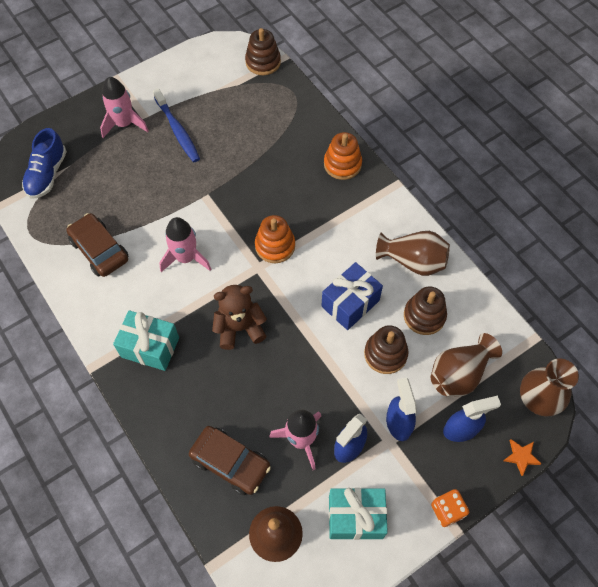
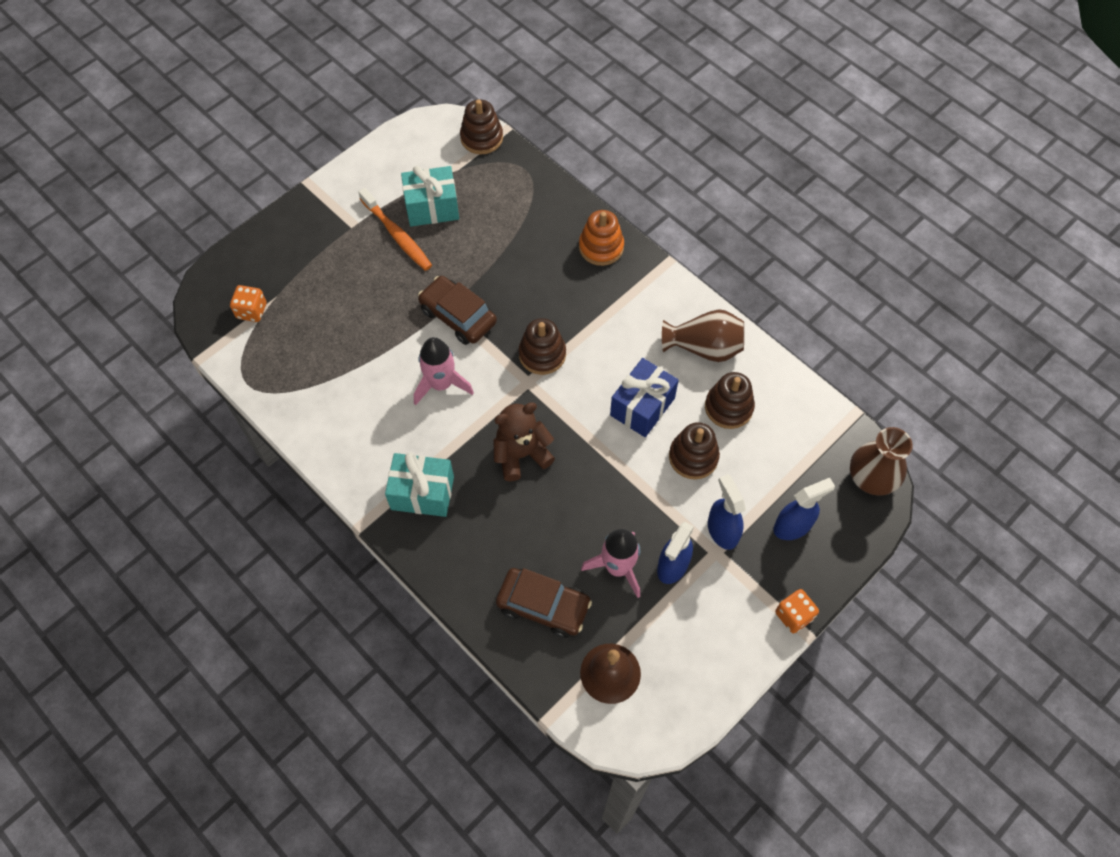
camera: 10 degrees left, 0 degrees up
blue shoe [22,128,67,199] -> orange dice [230,285,266,322]
brown car [67,213,129,277] -> brown car moved to [418,276,497,345]
pink rocket [100,77,149,138] -> none
blue toothbrush [153,88,200,162] -> orange toothbrush [358,188,432,271]
orange stacking toy [255,215,295,263] -> brown stacking toy [518,318,566,375]
turquoise gift [329,488,388,540] -> turquoise gift moved to [401,166,459,227]
brown vase [431,333,502,396] -> none
orange star [503,439,542,476] -> none

